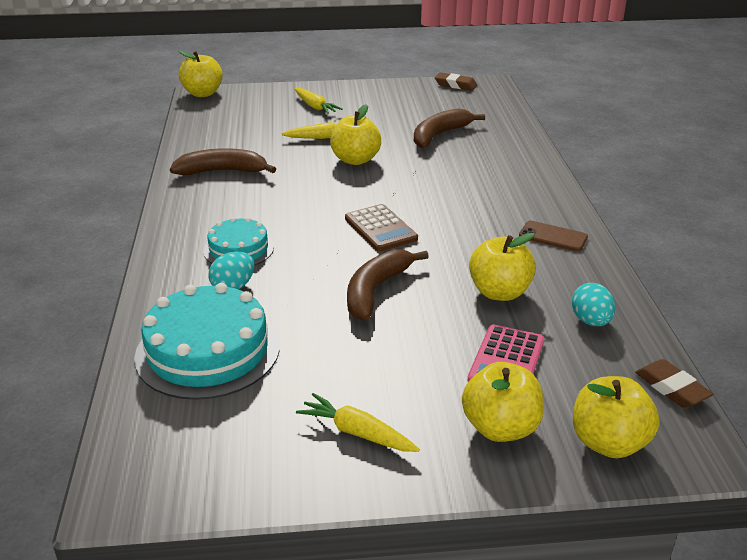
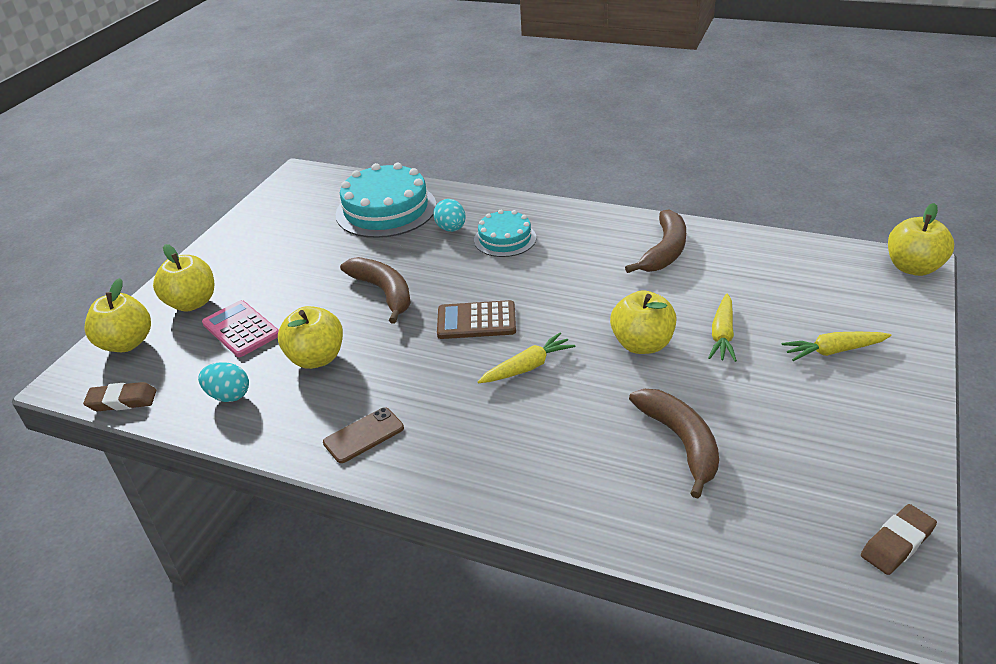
camera: 120 degrees right, 5 degrees up
yellow carrot [296,393,420,452] -> yellow carrot moved to [478,333,575,383]

